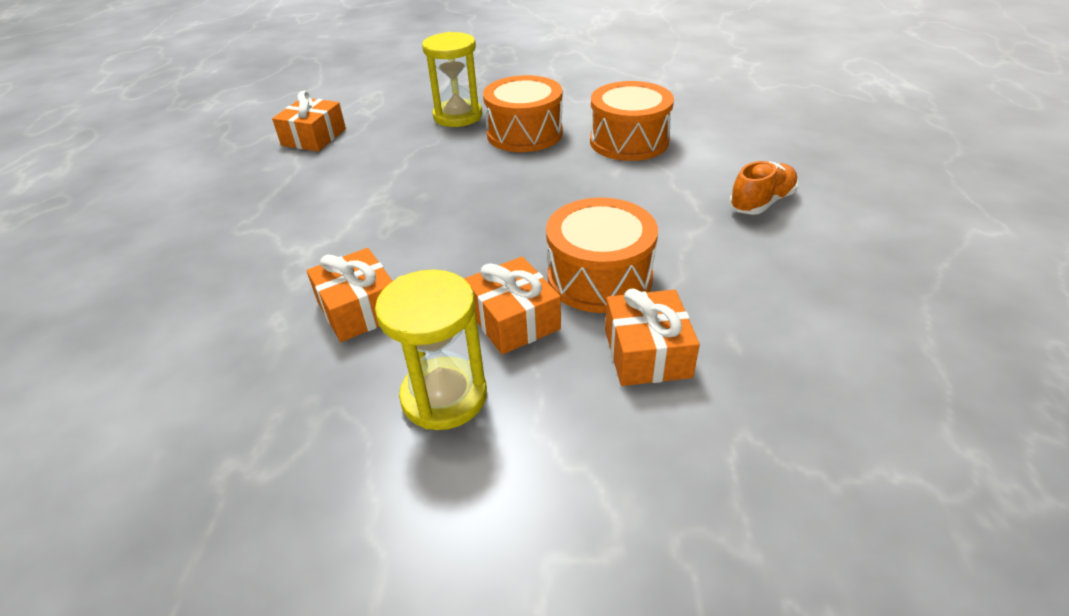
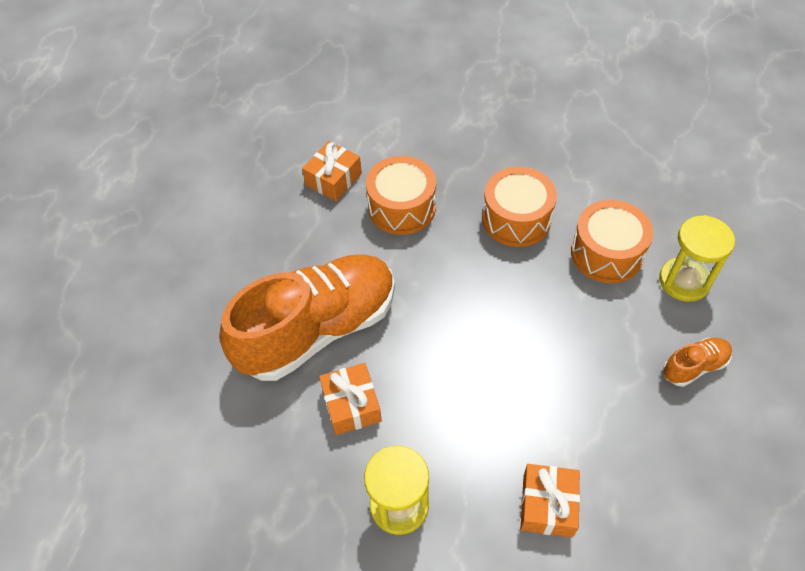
camera: 15 degrees right, 15 degrees up
yellow hourglass [422,32,482,127] -> yellow hourglass moved to [659,215,735,302]
orange gift [464,257,561,355] -> none
orange drum [546,198,658,313] -> orange drum moved to [366,156,436,235]
none -> orange shoe [219,254,395,381]

